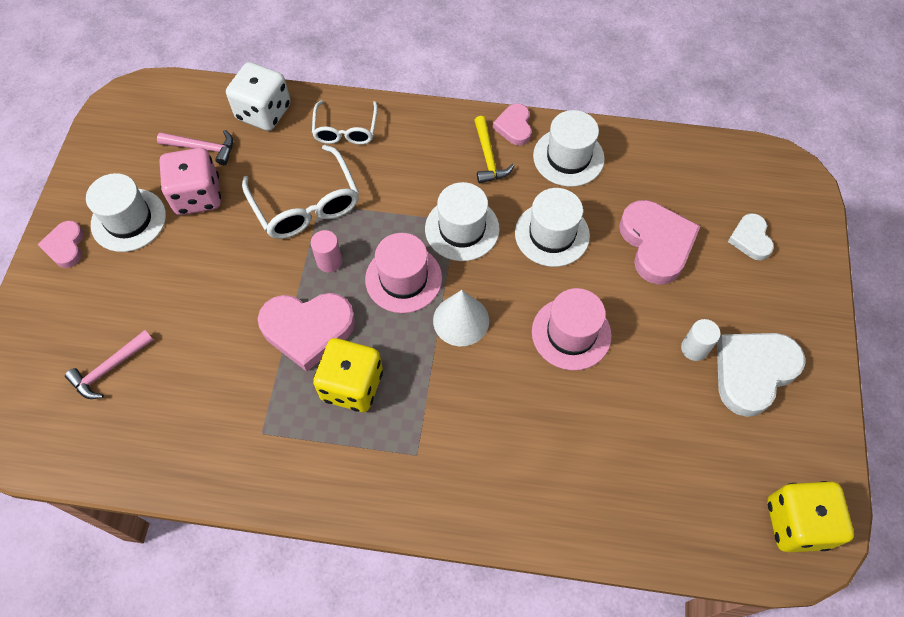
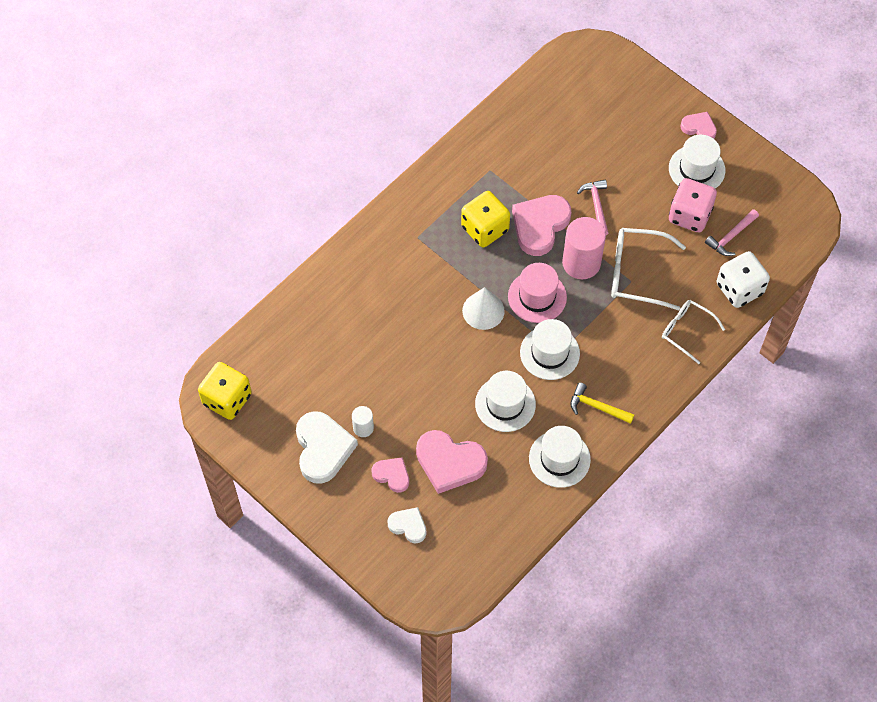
camera: 125 degrees right, 0 degrees up
pink hammer [65,330,153,399] -> pink hammer moved to [577,180,608,235]
pink cylinder [311,230,342,273] -> pink cylinder [562,217,606,279], size x1.95
pink heart [493,103,532,145] -> pink heart moved to [372,457,409,493]
pink hat [532,288,612,370] -> none

